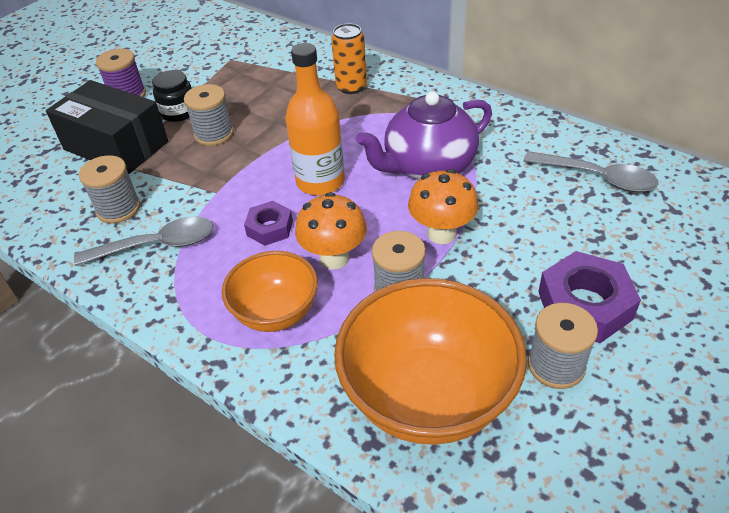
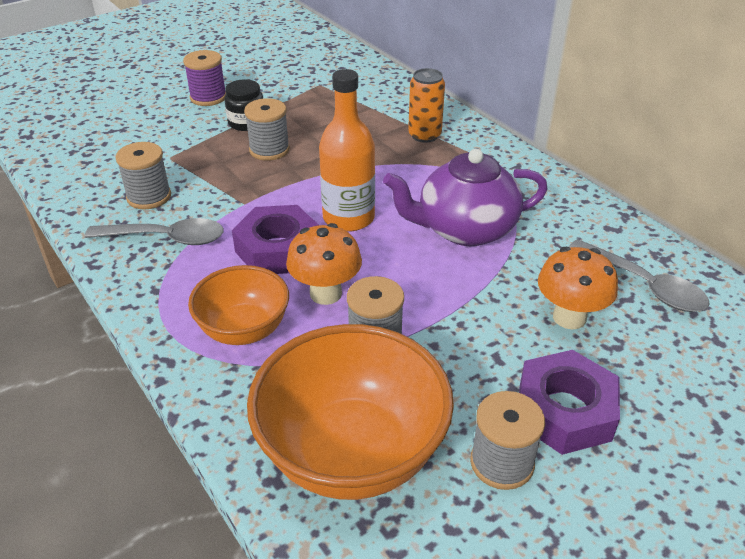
camera: 15 degrees right, 5 degrees down
black box [46,80,168,174] -> none
purple nut [244,201,293,246] -> purple nut [232,205,319,274], size x1.69
orange mushroom [408,169,479,244] -> orange mushroom moved to [538,247,618,330]

